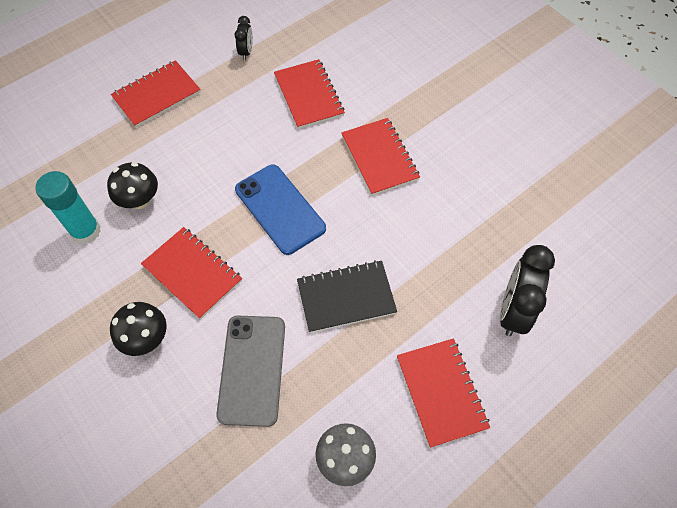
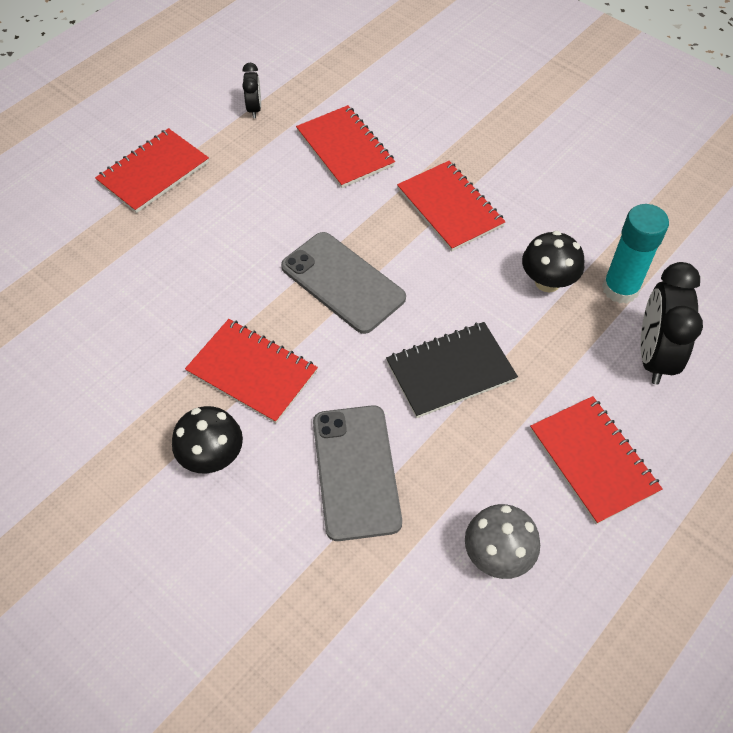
camera: 10 degrees left, 5 degrees down
turquoise glue stick [36,171,101,244] -> turquoise glue stick moved to [602,204,669,303]
black mushroom [107,162,158,209] -> black mushroom moved to [522,231,584,292]
blue phone [235,164,326,255] -> grey phone [281,232,406,334]

